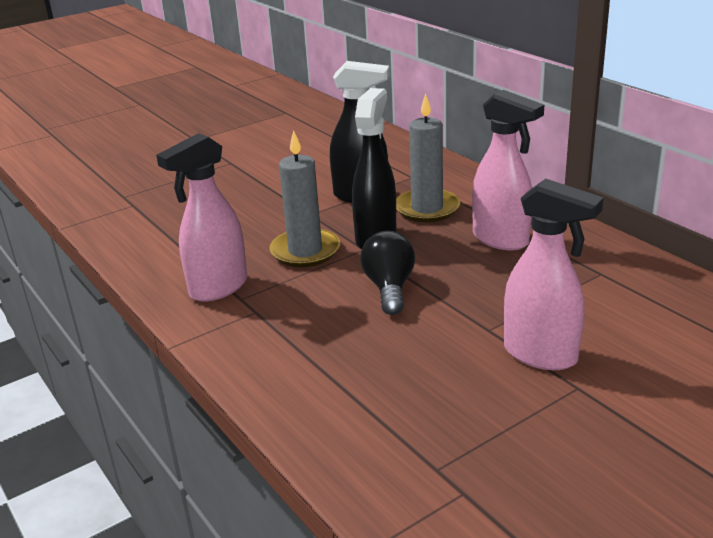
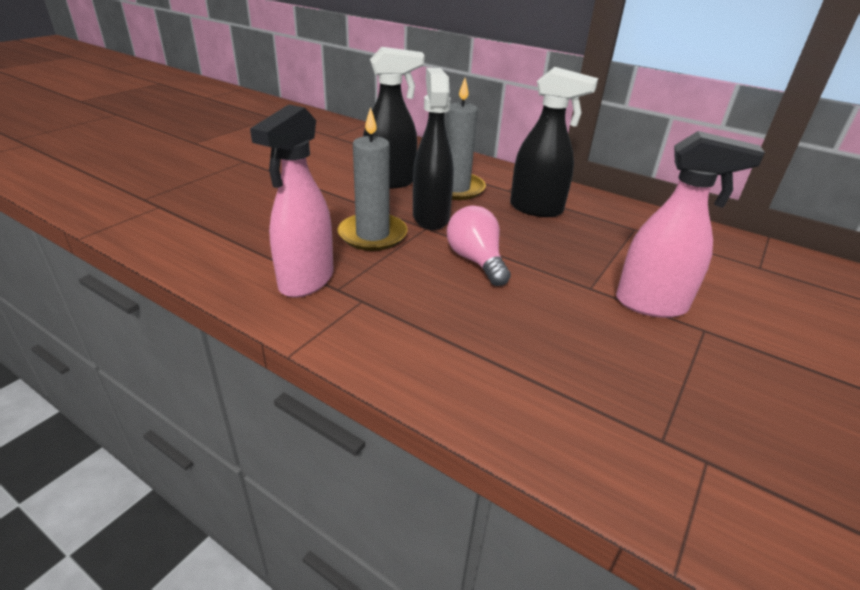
camera: 25 degrees left, 5 degrees up
black light bulb [360,231,415,315] -> pink light bulb [447,205,511,286]
pink spray bottle [472,90,544,250] -> black spray bottle [510,67,598,217]

